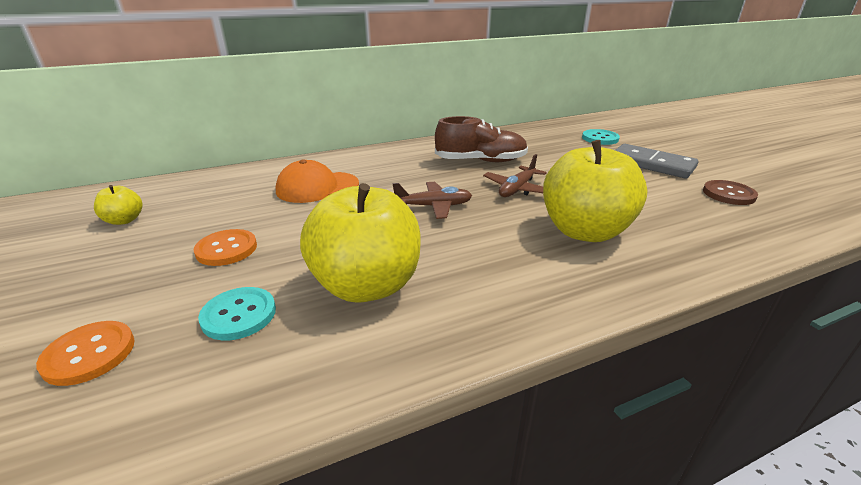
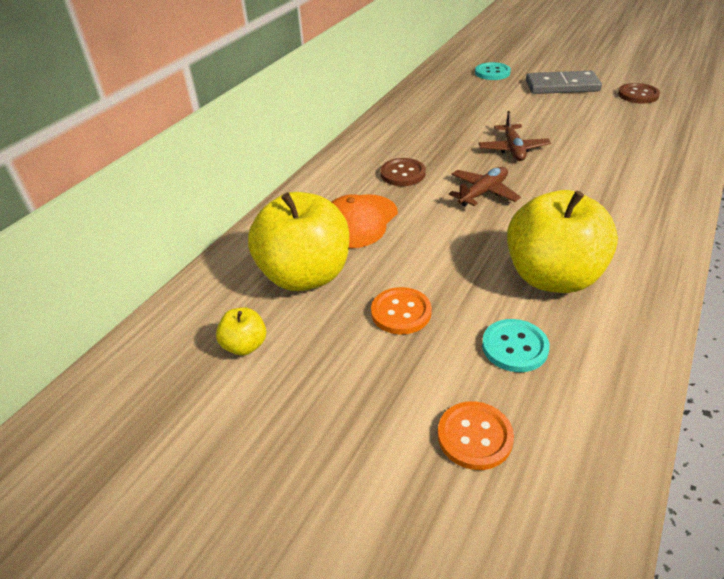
camera: 35 degrees left, 10 degrees up
brown shoe [435,116,528,162] -> none
yellow apple [543,140,647,242] -> yellow apple moved to [248,192,349,291]
none -> brown button [380,158,426,186]

